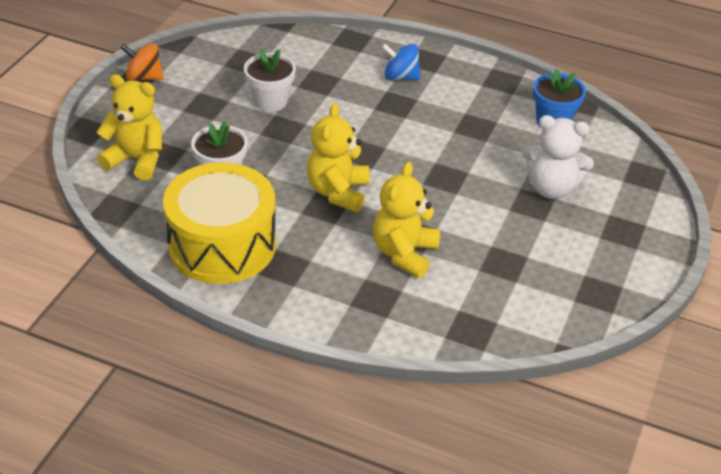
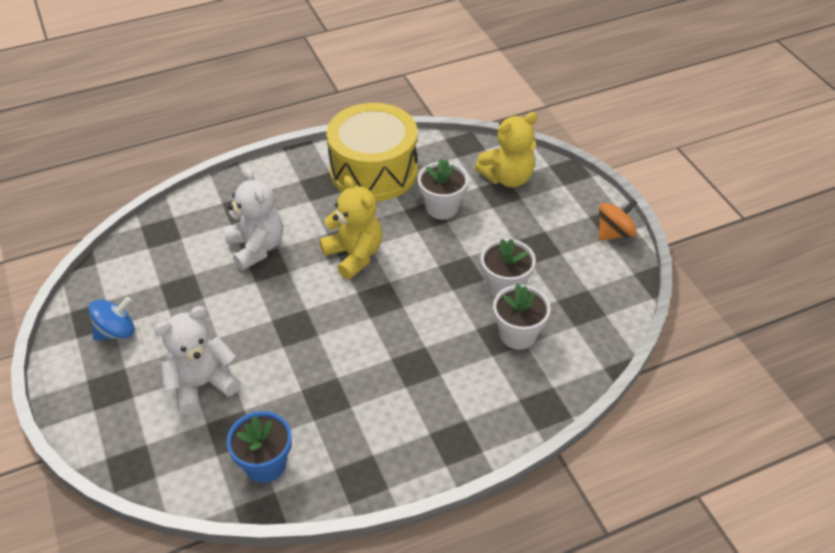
camera: 135 degrees right, 5 degrees up
yellow teddy bear [373,162,440,278] -> white teddy bear [224,168,283,270]
blue spinning top [382,44,421,80] -> blue spinning top moved to [89,297,135,341]
none -> white flower pot [493,283,551,350]

